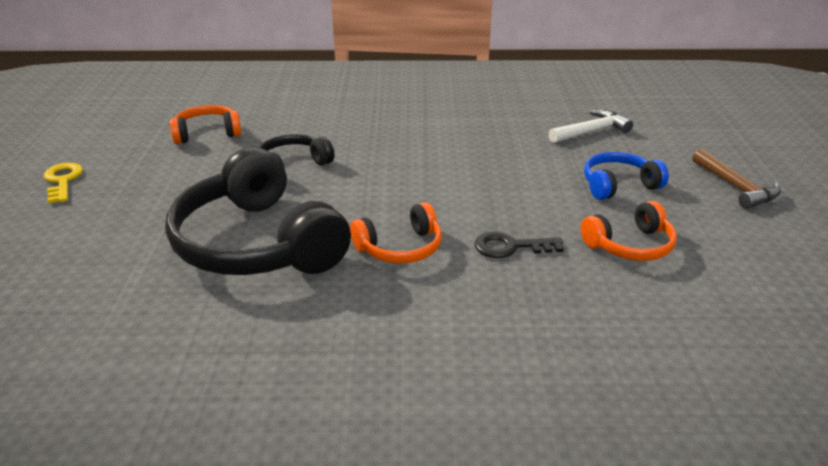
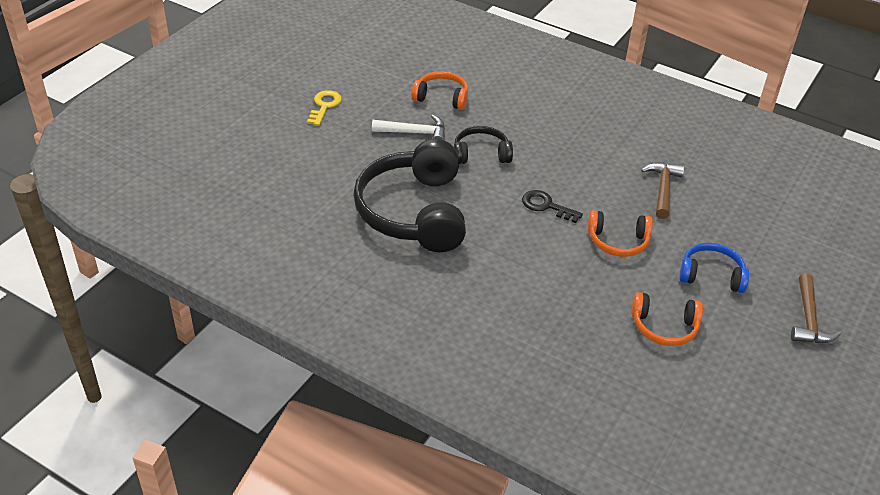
camera: 30 degrees right, 10 degrees up
orange headphones [350,202,442,264] -> orange headphones moved to [588,210,653,257]
black key [475,232,564,258] -> black key moved to [522,190,583,223]
white hammer [549,110,633,143] -> white hammer moved to [372,115,445,141]
none -> brown hammer [641,162,685,219]

